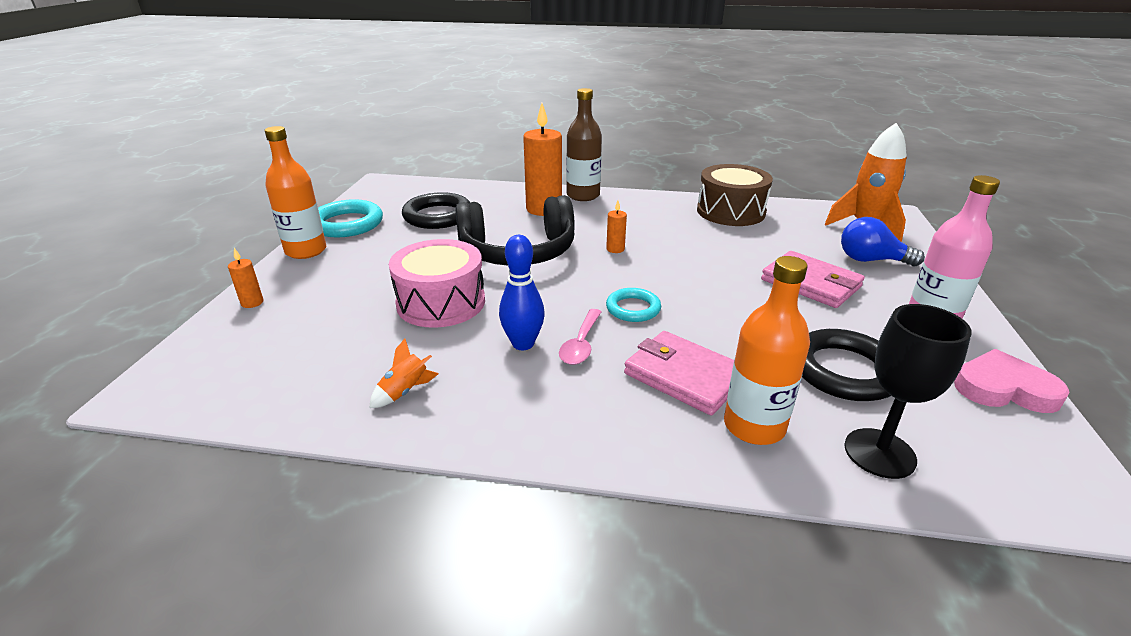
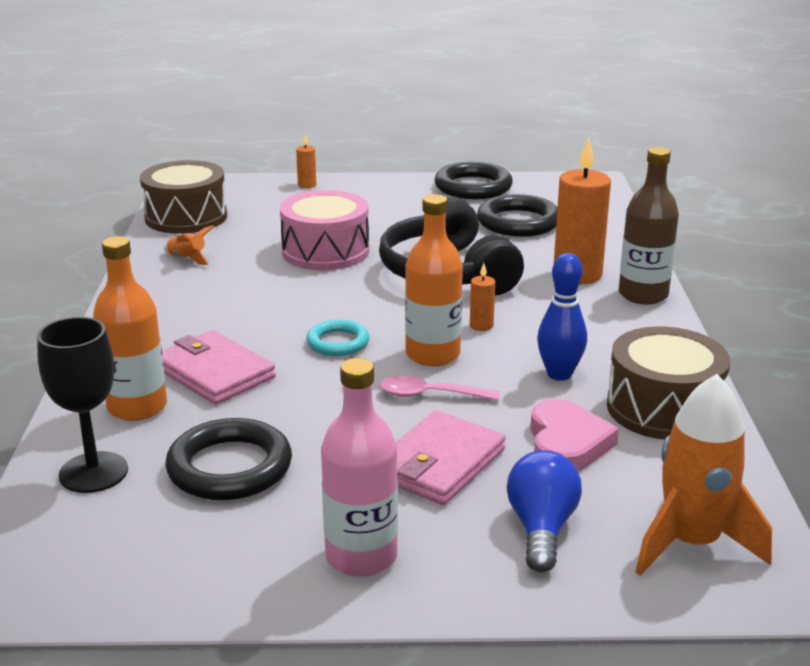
camera: 80 degrees right, 5 degrees down
orange bottle [265,126,326,259] -> orange bottle moved to [405,194,463,366]
turquoise ring [318,199,383,237] -> black ring [435,162,513,199]
blue bowling pin [499,235,545,350] -> blue bowling pin moved to [537,253,587,381]
pink spoon [559,309,601,365] -> pink spoon moved to [380,376,500,401]
pink wallet [624,331,734,415] -> pink wallet turned 75 degrees counterclockwise [162,330,276,405]
pink heart [954,349,1069,413] -> pink heart moved to [530,399,619,471]
none -> brown drum [140,160,227,234]

